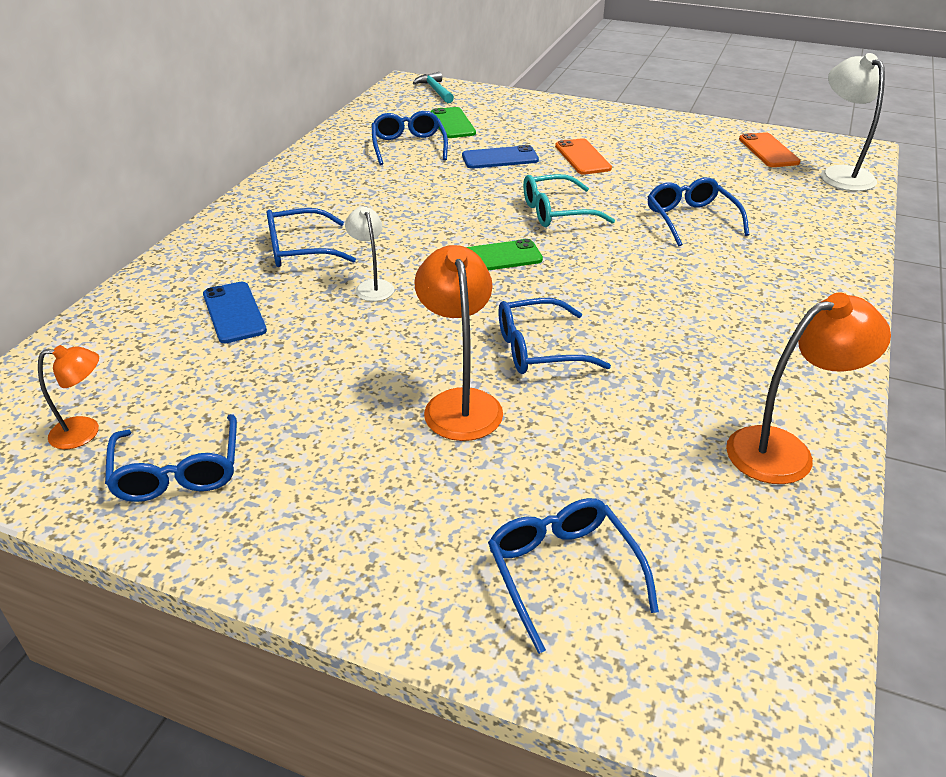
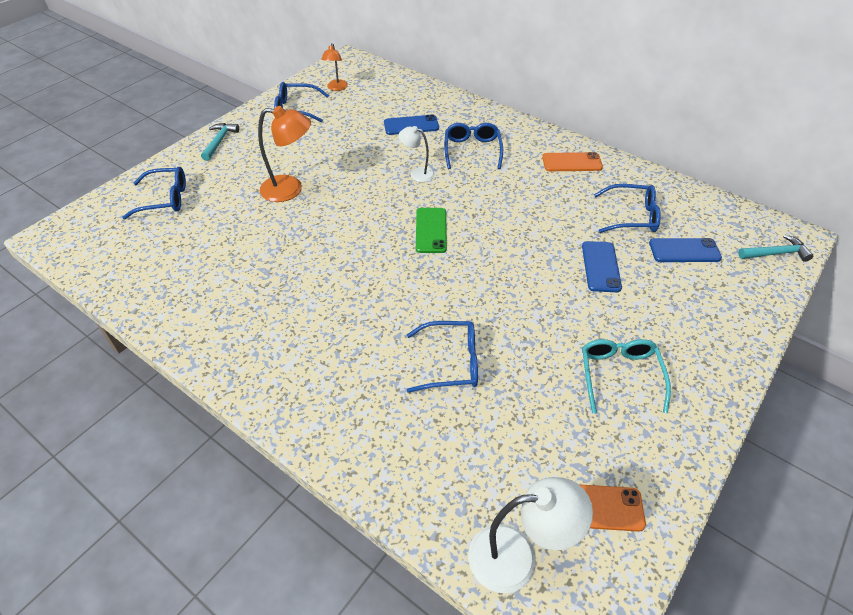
camera: 105 degrees right, 10 degrees up
white lamp [345,207,394,301] -> white lamp turned 150 degrees counterclockwise [398,126,435,182]
green phone [430,107,476,138] -> blue phone [649,238,722,262]
blue glasses [498,298,611,374] -> none
turquoise glasses [523,174,615,227] -> turquoise glasses moved to [582,339,671,413]
orange phone [555,138,612,175] -> orange phone moved to [542,152,603,171]
orange lamp [726,293,891,484] -> none
none -> turquoise hammer [201,123,239,161]

